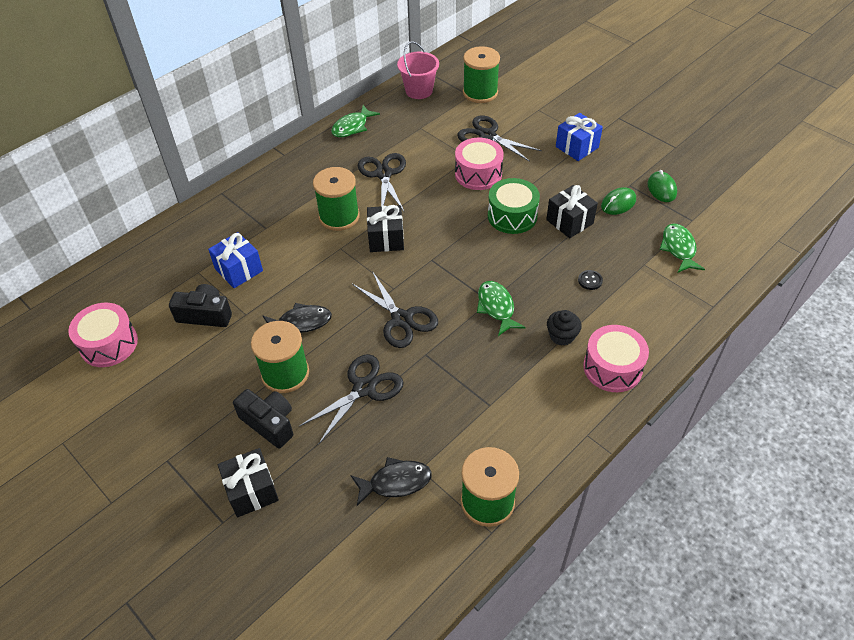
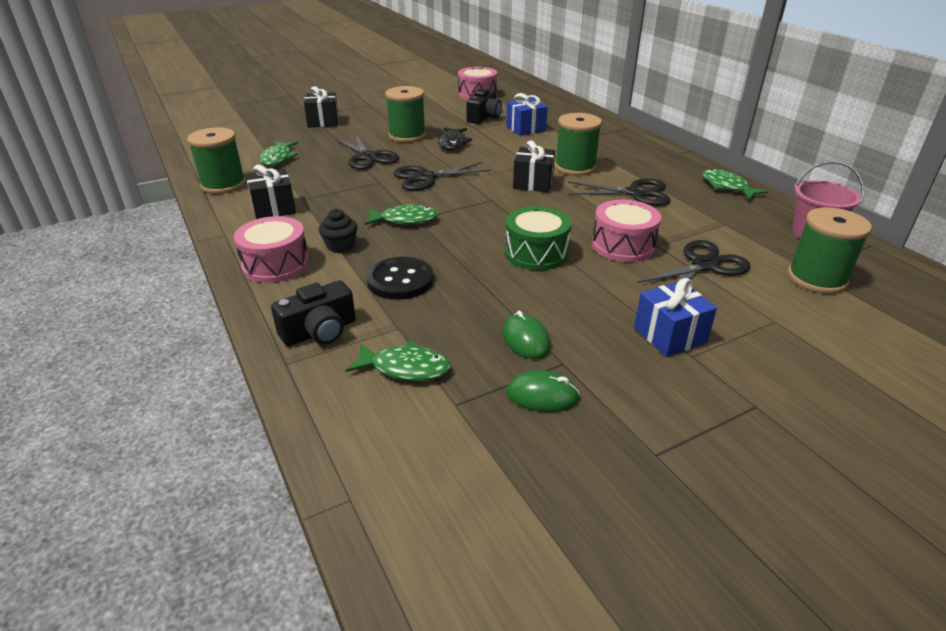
camera: 105 degrees right, 15 degrees down
black camera [233,389,293,448] -> black camera moved to [271,280,356,346]
black fish [350,457,432,506] -> green fish [259,141,298,166]
black gift [546,185,598,238] -> black gift moved to [246,165,296,219]
black button [578,270,603,290] -> black button [367,257,434,300], size x2.16

